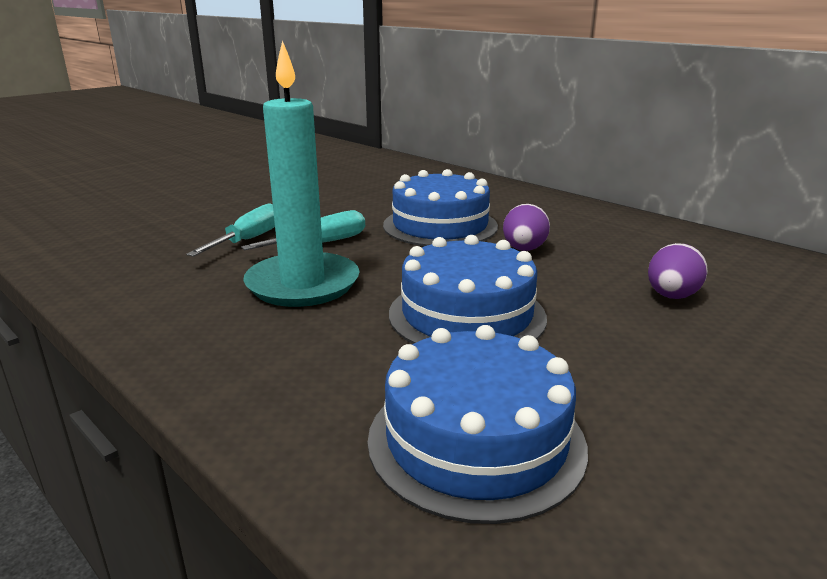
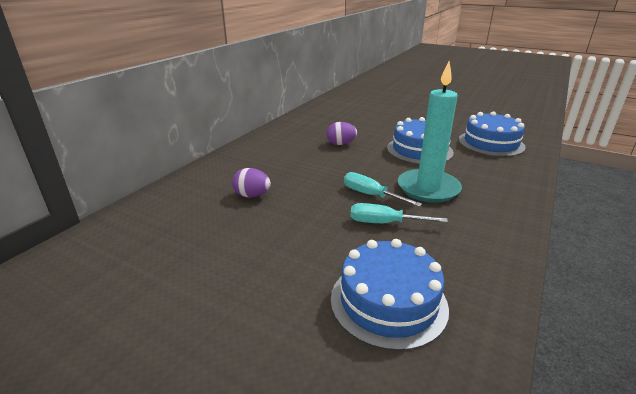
camera: 105 degrees left, 5 degrees up
blue cake [383,169,498,246] -> blue cake moved to [331,239,449,351]
purple egg [648,243,708,299] -> purple egg moved to [232,168,271,197]

